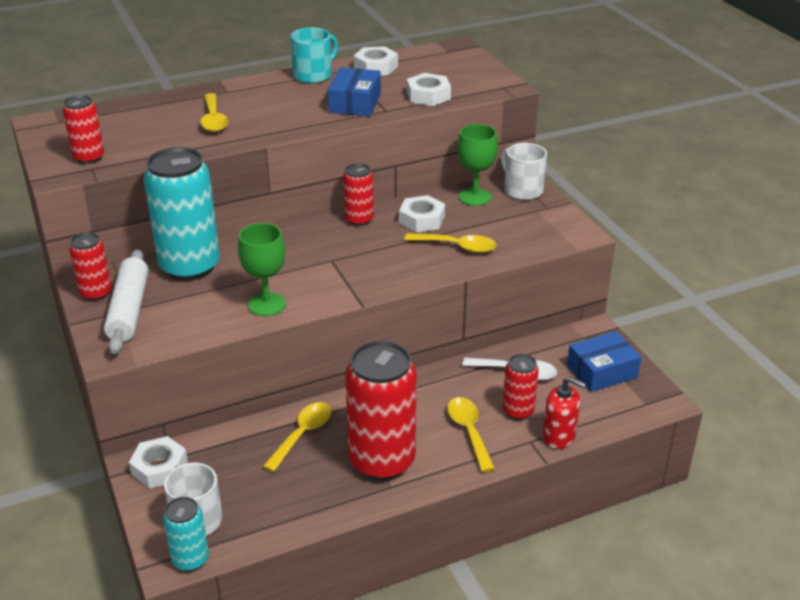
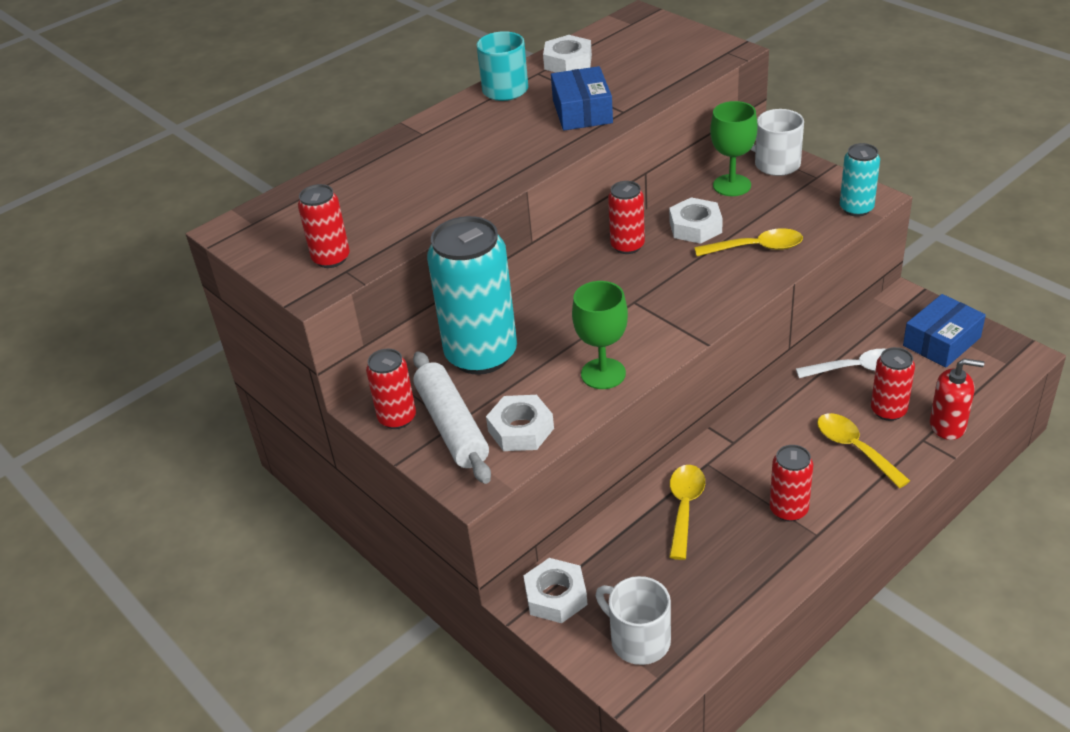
camera: 15 degrees left, 5 degrees up
turquoise can [163,497,209,571] -> turquoise can moved to [840,143,880,217]
yellow spoon [200,93,229,132] -> none
red can [345,341,417,480] -> red can [770,445,813,522], size x0.51
white nut [407,73,451,106] -> white nut moved to [486,395,554,451]

